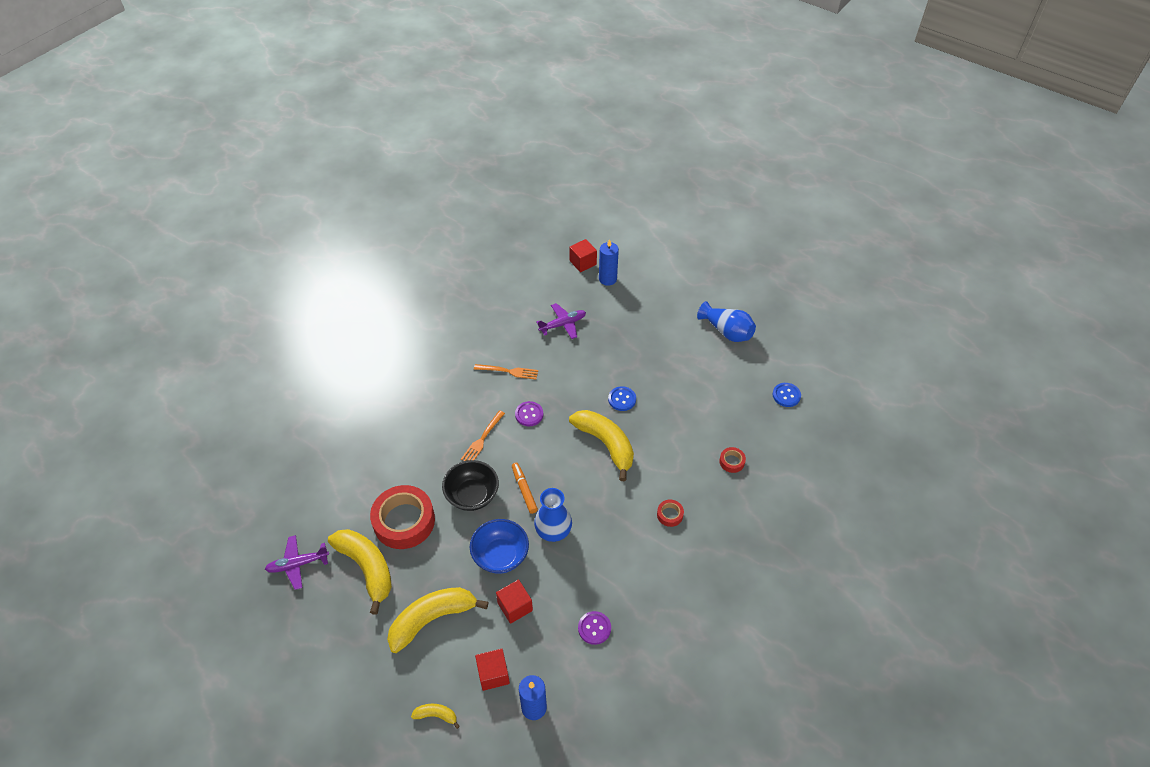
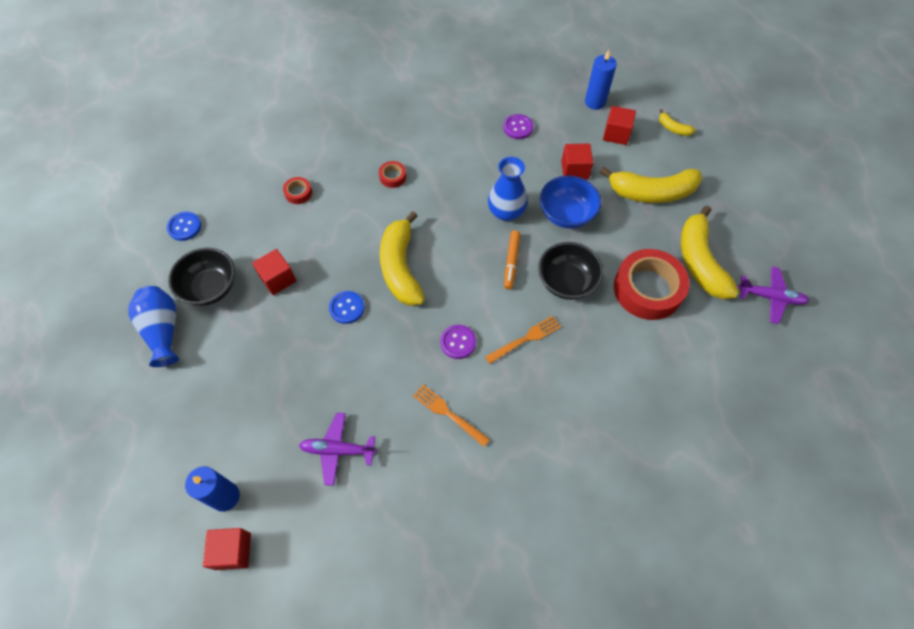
camera: 150 degrees left, 10 degrees up
none -> black bowl [168,248,235,306]
none -> red cube [252,249,296,295]

